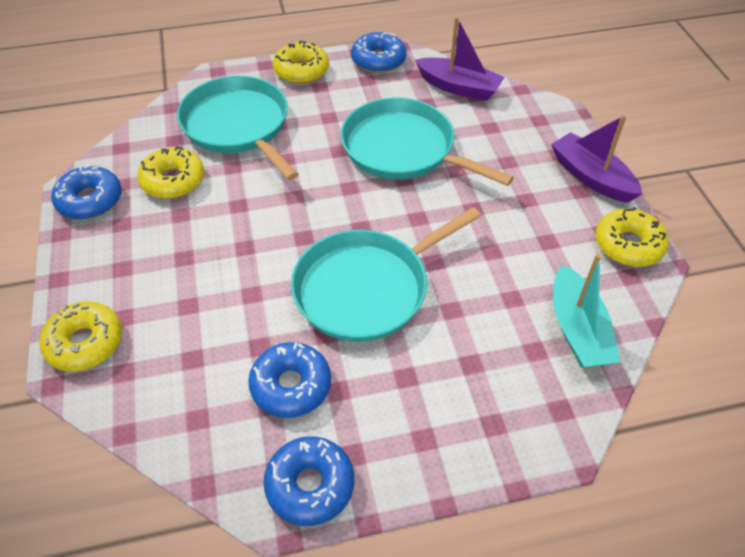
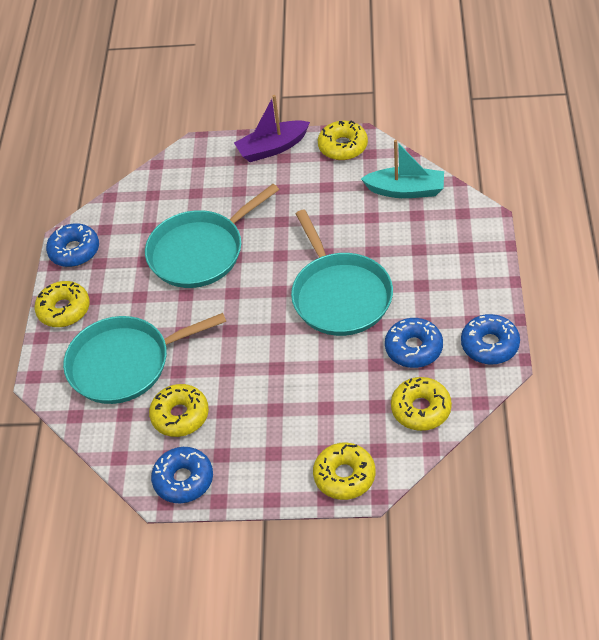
camera: 70 degrees left, 0 degrees up
purple boat [415,17,504,101] -> none
none -> yellow donut [391,377,452,431]

